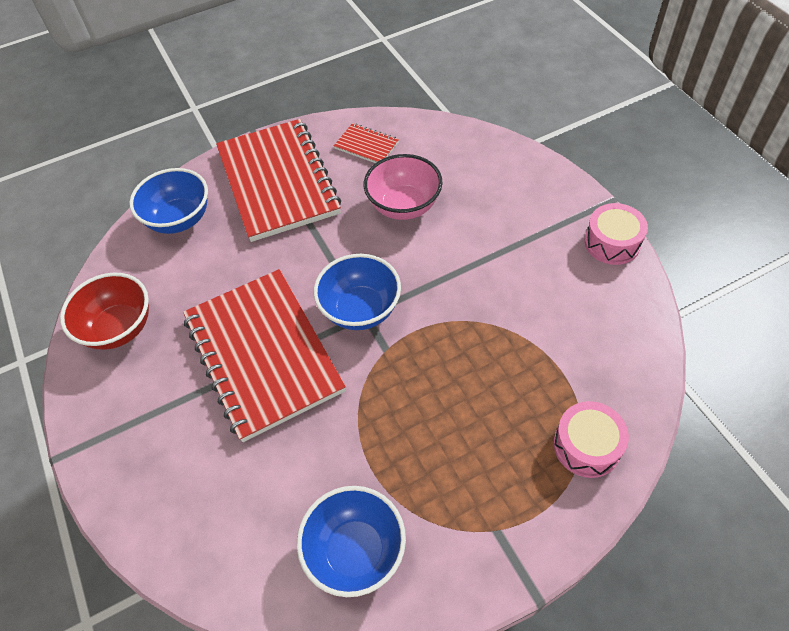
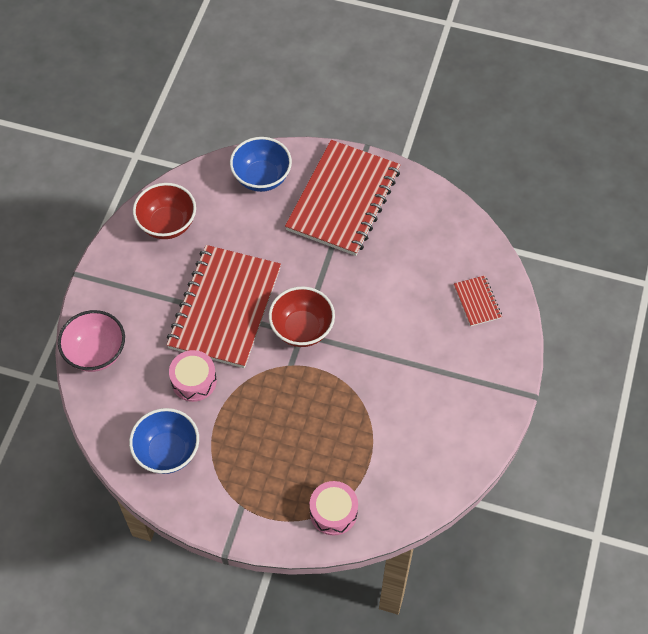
camera: 40 degrees right, 5 degrees up
blue bowl [314,254,401,330] -> red bowl [269,286,335,347]
red notebook [334,123,399,163] -> red notebook moved to [454,275,502,327]
pink bowl [364,154,443,220] -> pink bowl moved to [58,310,125,372]
pink drum [584,203,648,265] -> pink drum moved to [169,350,217,402]

